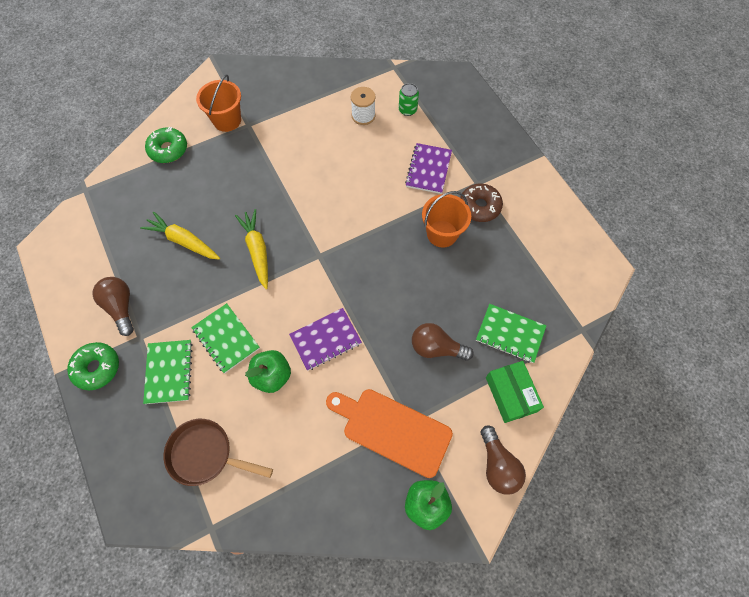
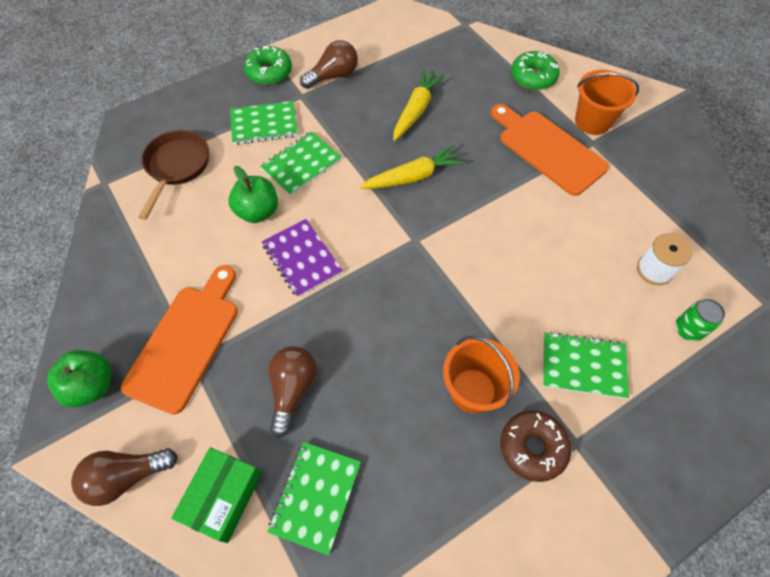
camera: 85 degrees right, 5 degrees down
purple notebook [405,143,452,194] -> green notebook [543,332,629,399]
green box [486,361,544,423] -> green box turned 45 degrees counterclockwise [171,447,262,543]
none -> orange cutting board [491,104,609,196]

